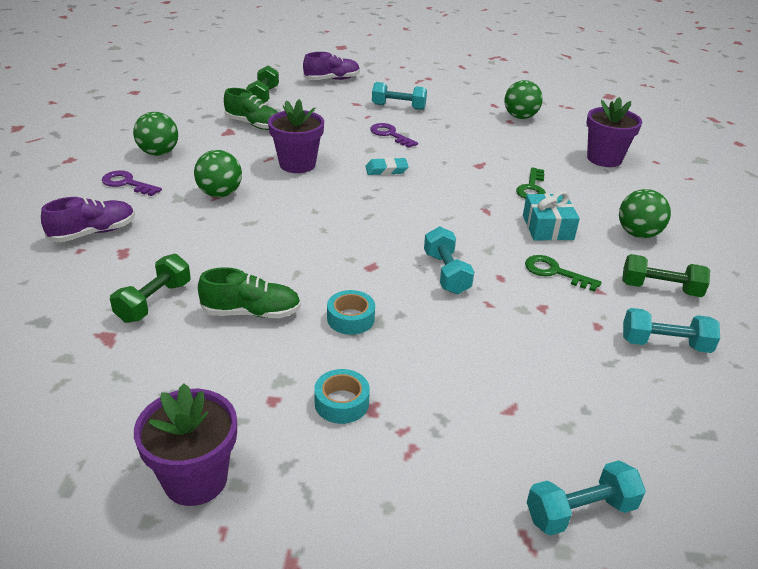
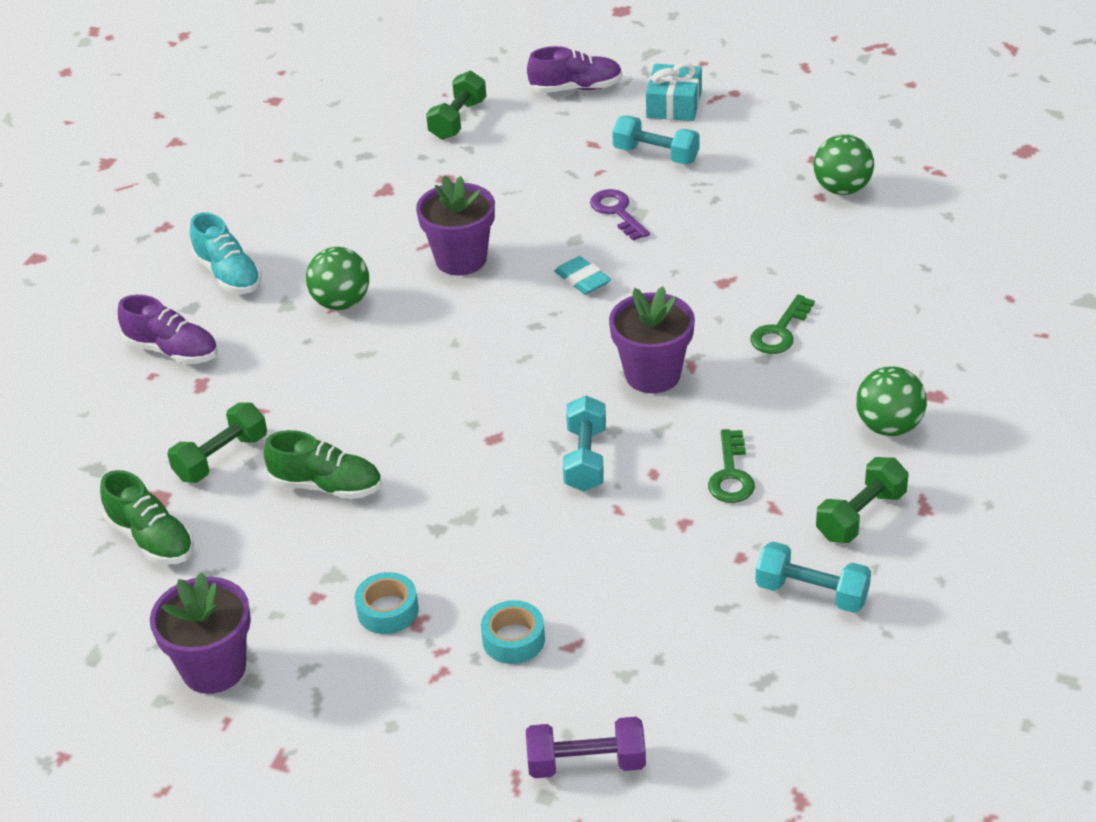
camera: 20 degrees right, 5 degrees up
purple shoe [41,197,135,242] -> purple shoe turned 45 degrees clockwise [118,295,218,364]
purple key [102,170,162,196] -> turquoise shoe [190,212,262,294]
green ball [133,112,178,156] -> none
green shoe [224,88,278,130] -> green shoe moved to [100,470,194,564]
turquoise tape [327,290,375,335] -> turquoise tape moved to [481,600,545,664]
turquoise eraser [365,157,409,175] -> turquoise eraser turned 45 degrees clockwise [554,256,611,295]
turquoise gift [523,191,580,241] -> turquoise gift moved to [646,63,702,121]
green key [525,255,601,292] -> green key turned 135 degrees counterclockwise [708,429,755,503]
turquoise dumbbell [527,460,646,536] -> purple dumbbell [526,717,646,778]
purple flower pot [586,97,642,167] -> purple flower pot moved to [609,286,695,393]
green dumbbell [622,254,710,297] -> green dumbbell turned 75 degrees counterclockwise [816,457,909,543]

